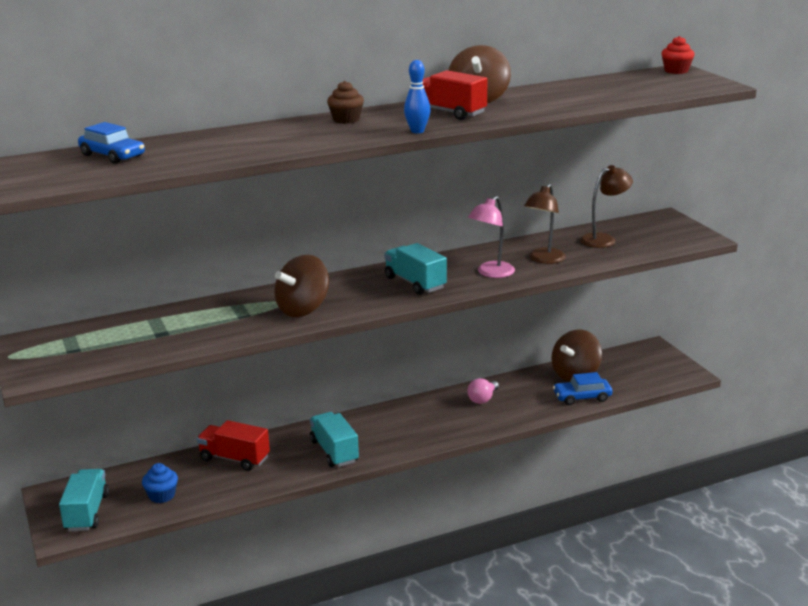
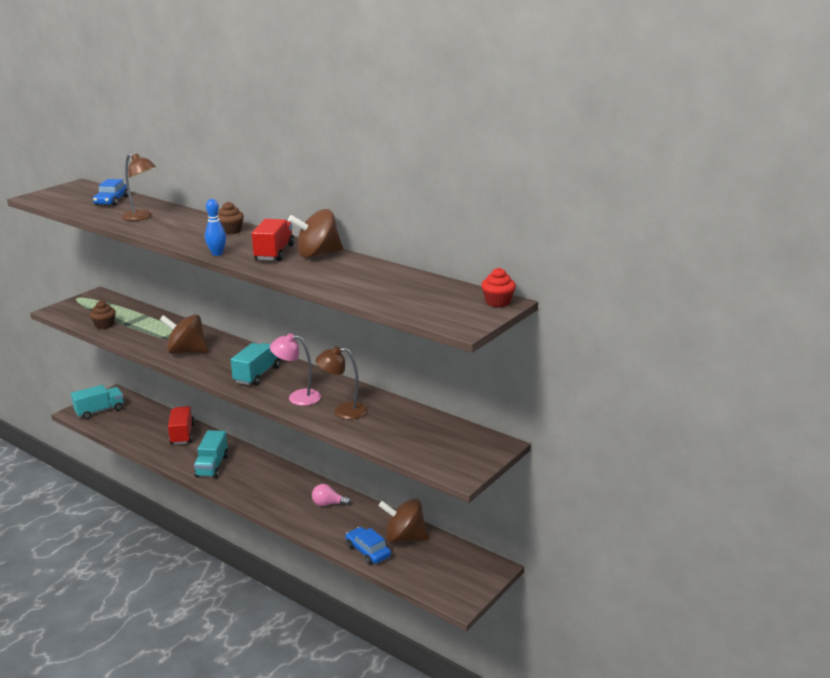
camera: 60 degrees right, 0 degrees up
blue cupcake [142,463,178,503] -> none
turquoise truck [310,412,359,467] -> turquoise truck turned 150 degrees clockwise [194,430,228,478]
brown lamp [580,165,633,248] -> brown lamp moved to [121,153,156,221]
none -> brown cupcake [90,301,116,329]

